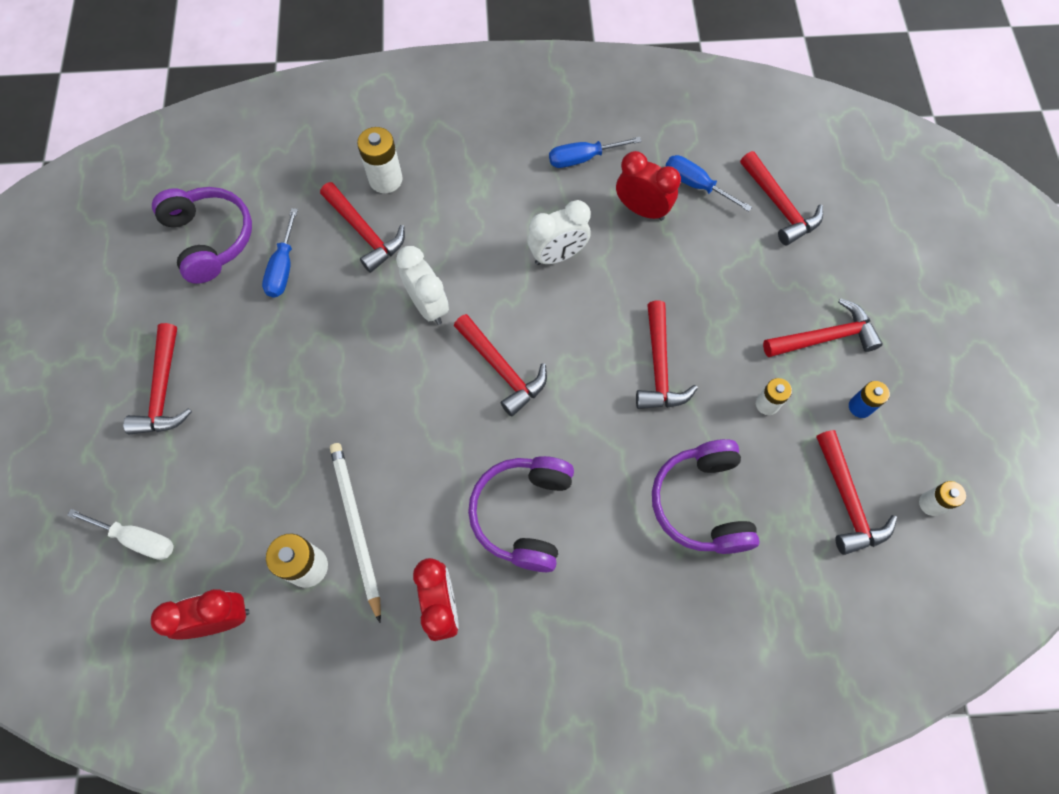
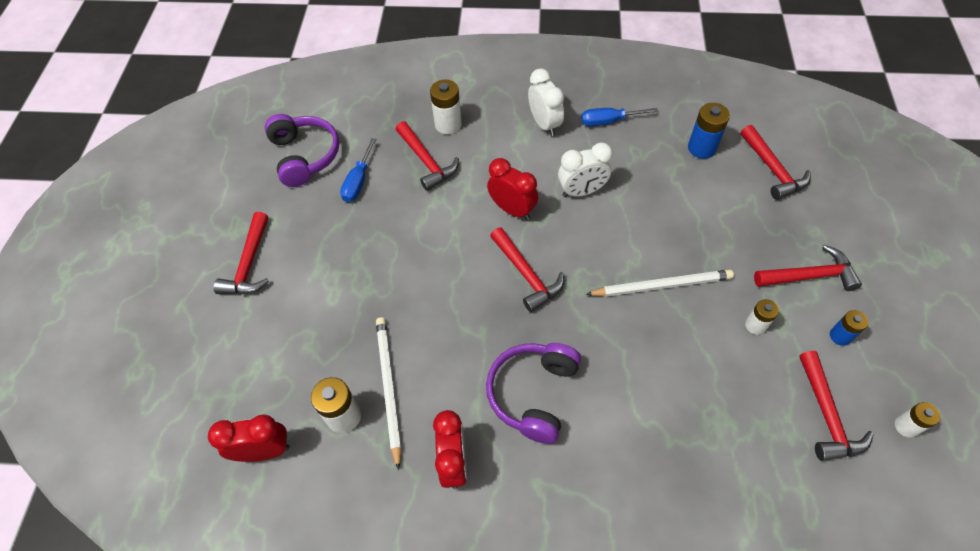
camera: 10 degrees right, 10 degrees down
white screwdriver [67,509,174,560] -> none
white clock [396,246,449,325] -> white clock moved to [528,68,564,136]
red clock [616,151,681,221] -> red clock moved to [487,158,538,220]
red hammer [636,300,698,409] -> white pencil [586,270,734,297]
purple headphones [652,439,760,554] -> none
blue screwdriver [665,155,752,212] -> blue battery [688,103,730,159]

